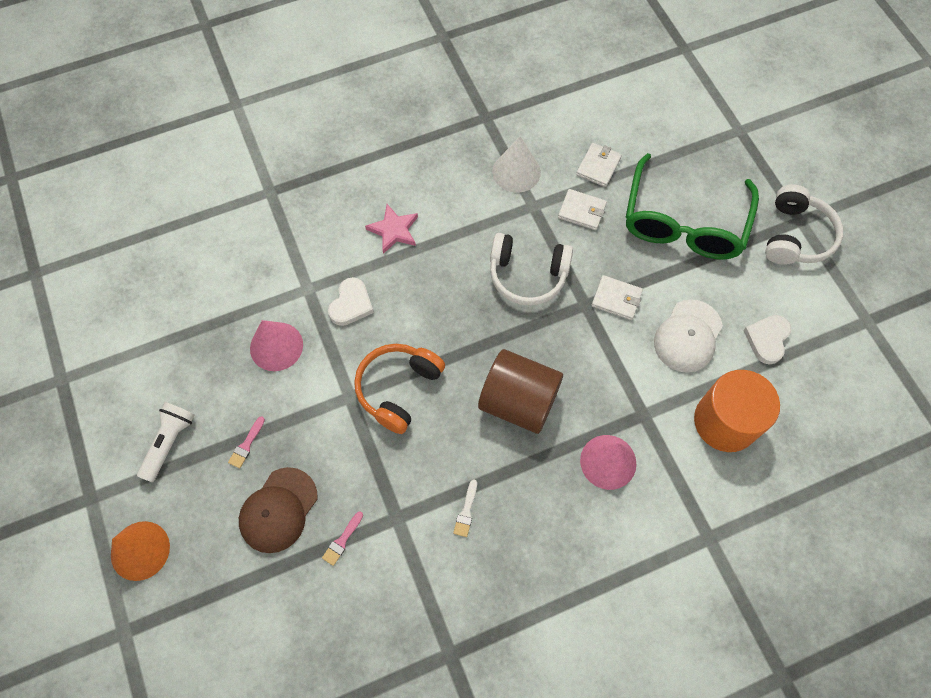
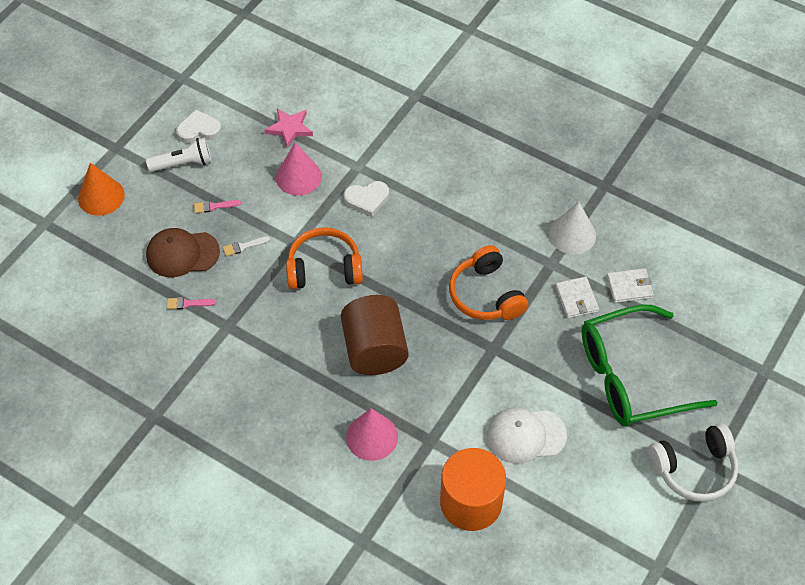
camera: 55 degrees right, 10 degrees down
pink star [365,204,418,254] -> pink star moved to [264,109,313,148]
white brush [453,479,477,537] -> white brush moved to [223,236,270,257]
white headphones [490,233,573,306] -> orange headphones [449,245,528,320]
white wallet [591,275,643,320] -> none
white heart [743,315,791,364] -> white heart moved to [176,110,222,143]

